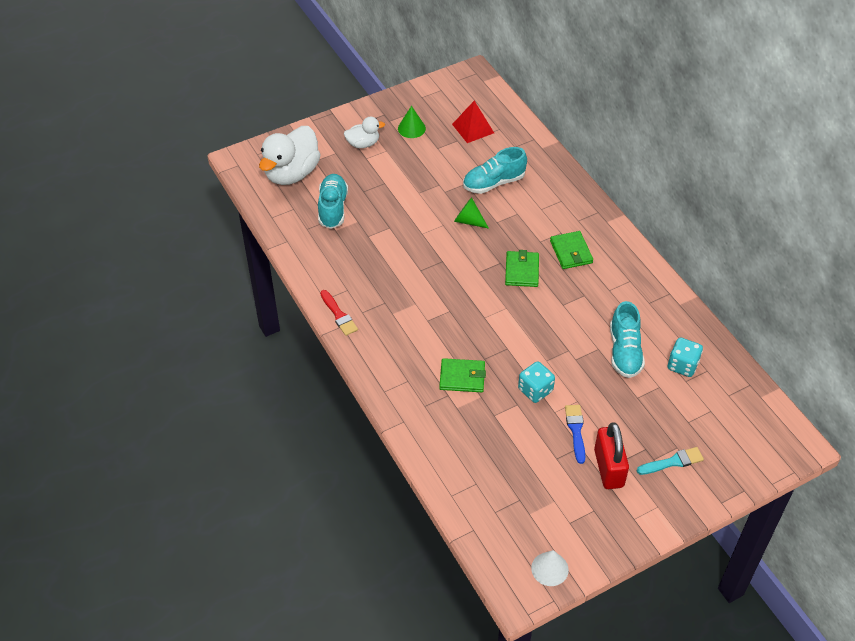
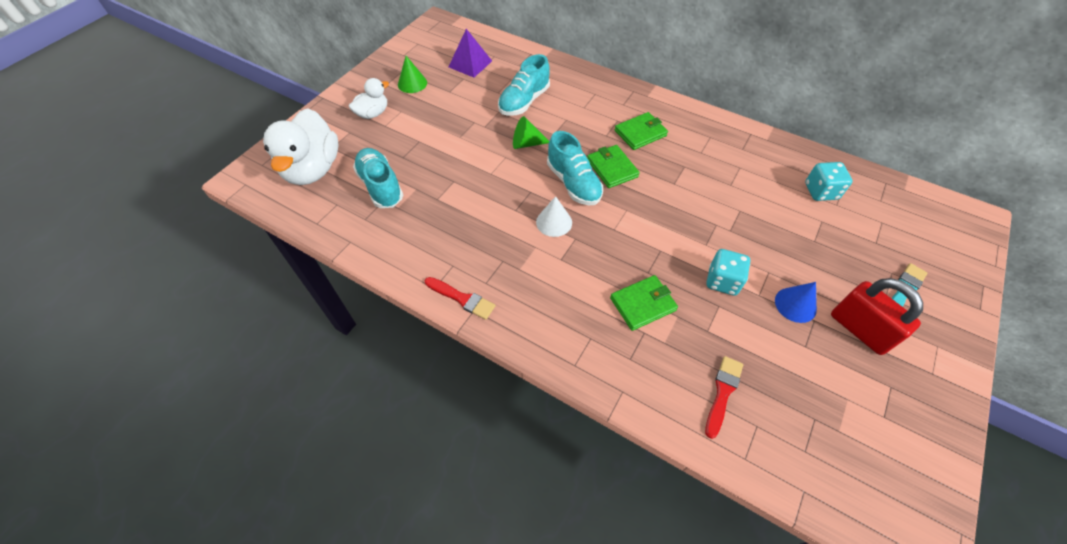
camera: 30 degrees left, 5 degrees up
red pyramid [452,101,494,143] -> purple pyramid [449,29,492,78]
white cone [531,550,569,586] -> white cone moved to [536,196,572,237]
green wallet [550,231,593,269] -> green wallet turned 75 degrees counterclockwise [615,112,668,150]
blue brush [565,405,585,464] -> blue cone [775,282,817,323]
turquoise shoe [610,301,645,378] -> turquoise shoe moved to [547,131,603,206]
none -> red brush [705,356,743,439]

